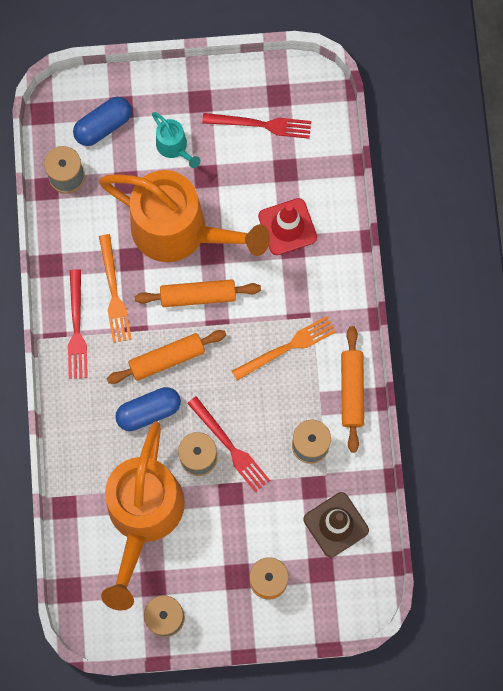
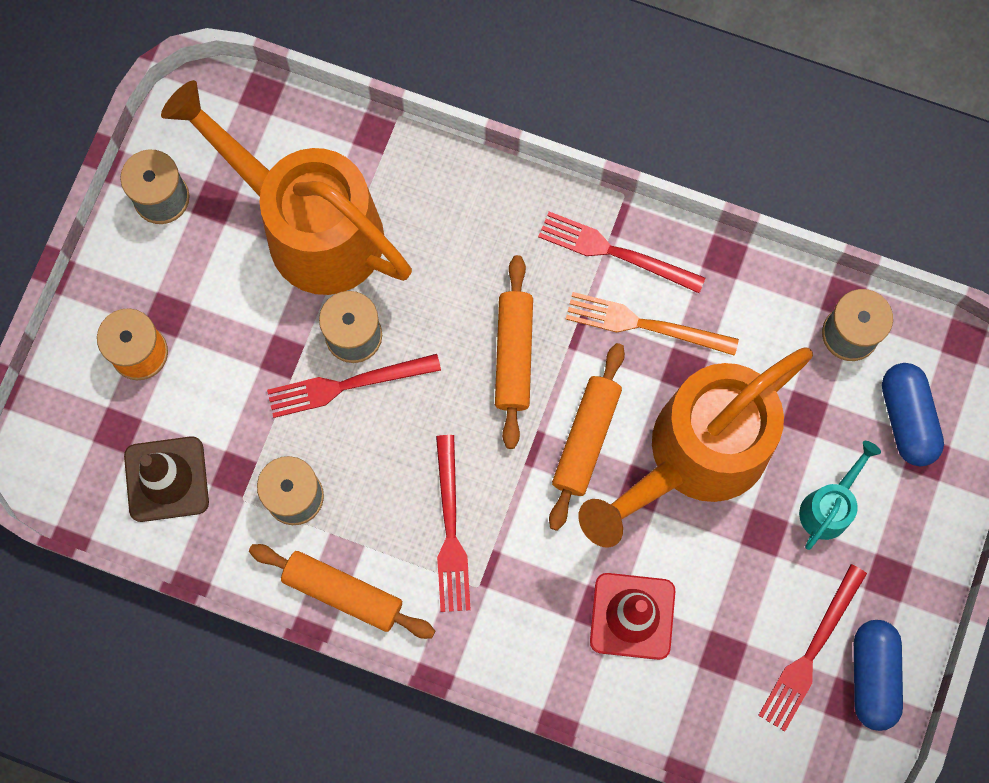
camera: 115 degrees right, 0 degrees up
blue capsule [115,387,181,431] -> blue capsule moved to [854,620,903,731]
turquoise watering can [152,112,200,168] -> turquoise watering can turned 135 degrees clockwise [799,441,881,550]
orange fork [232,316,336,381] -> red fork [436,435,471,612]

